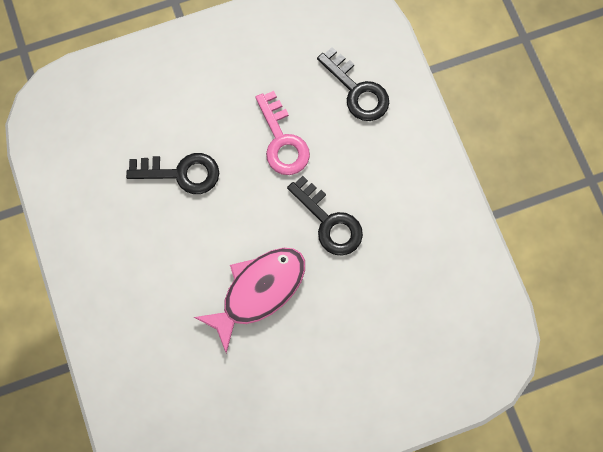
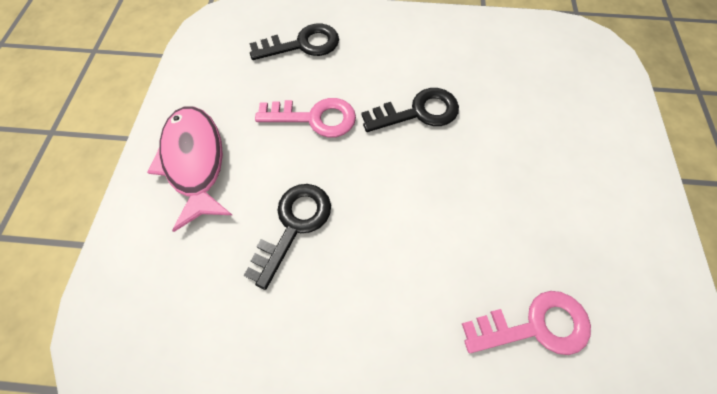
camera: 65 degrees left, 10 degrees down
pink fish [194,248,305,353] -> pink fish moved to [147,106,232,232]
none -> pink key [462,291,591,355]

